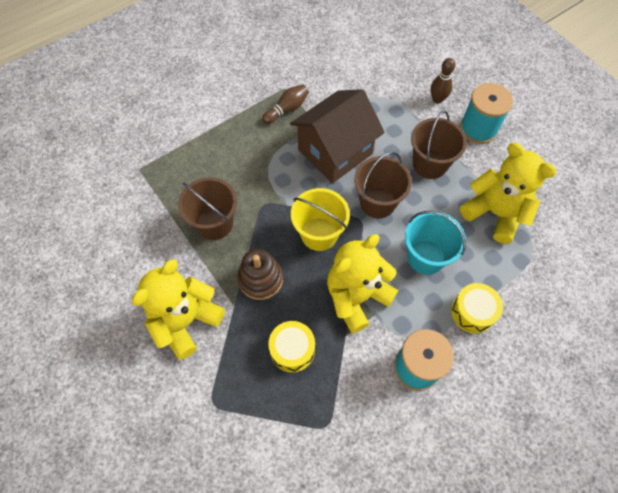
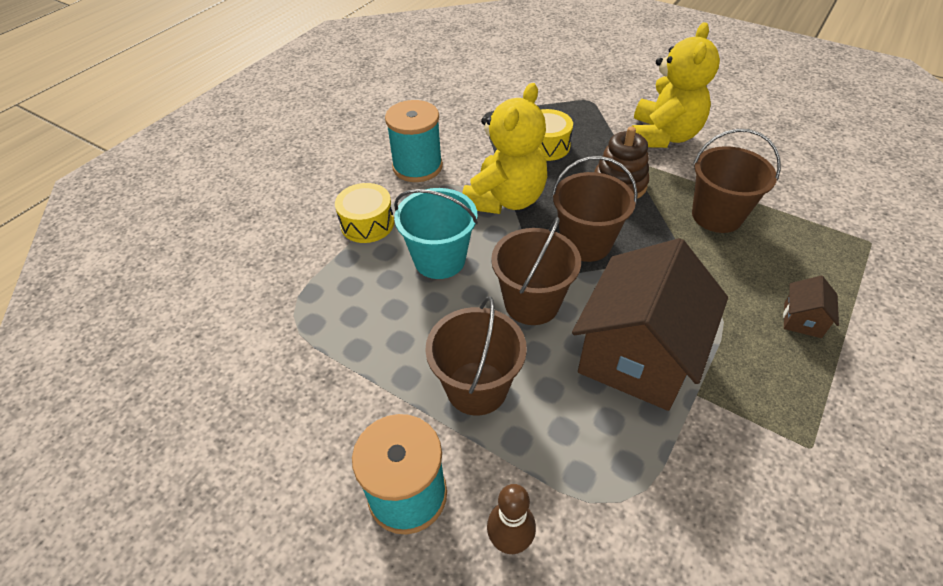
camera: 160 degrees right, 15 degrees down
brown bowling pin [262,84,309,124] -> none
yellow bucket [291,188,350,251] -> brown bucket [552,156,638,262]
yellow teddy bear [460,143,557,244] -> none
none -> brown house [783,276,839,338]

